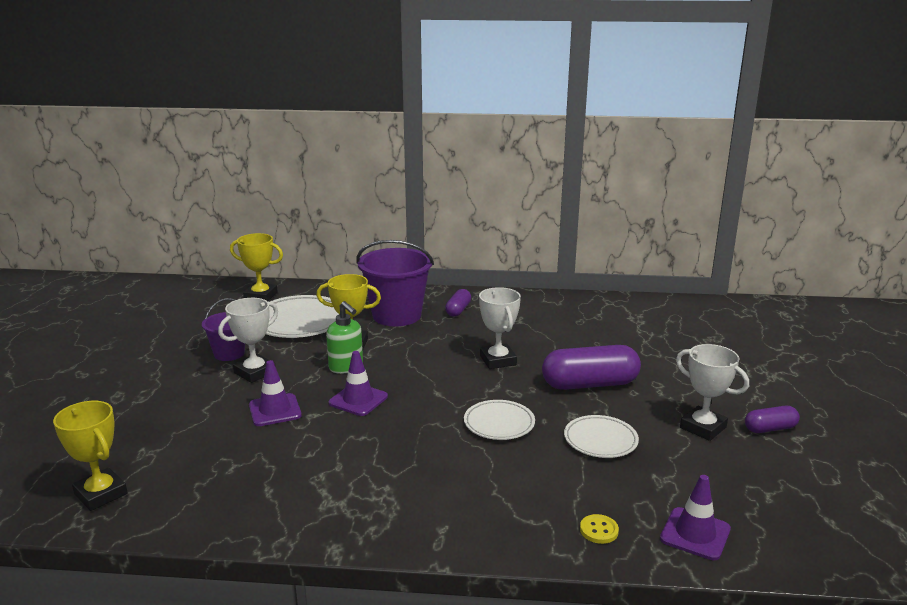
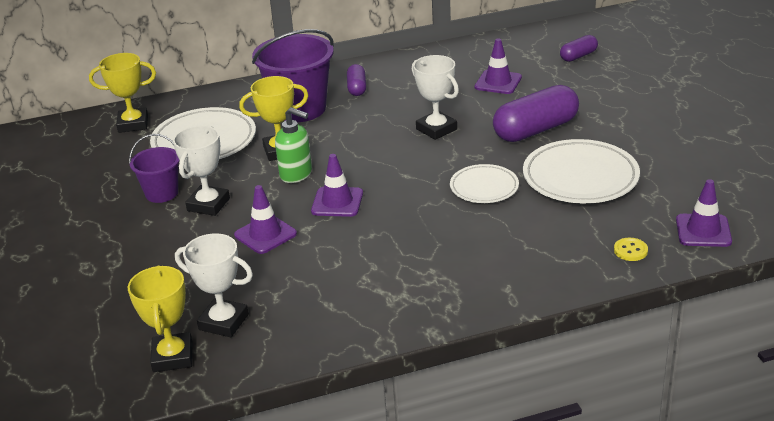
camera: 20 degrees left, 10 degrees up
yellow trophy [53,401,128,511] -> yellow trophy turned 60 degrees clockwise [128,265,193,372]
white plate [564,415,639,458] -> white plate [523,139,640,204], size x1.68
white trophy [676,344,749,441] -> white trophy moved to [175,233,253,337]
purple capsule [745,406,800,433] -> purple capsule moved to [560,35,598,62]
none -> purple traffic cone [474,38,522,94]

